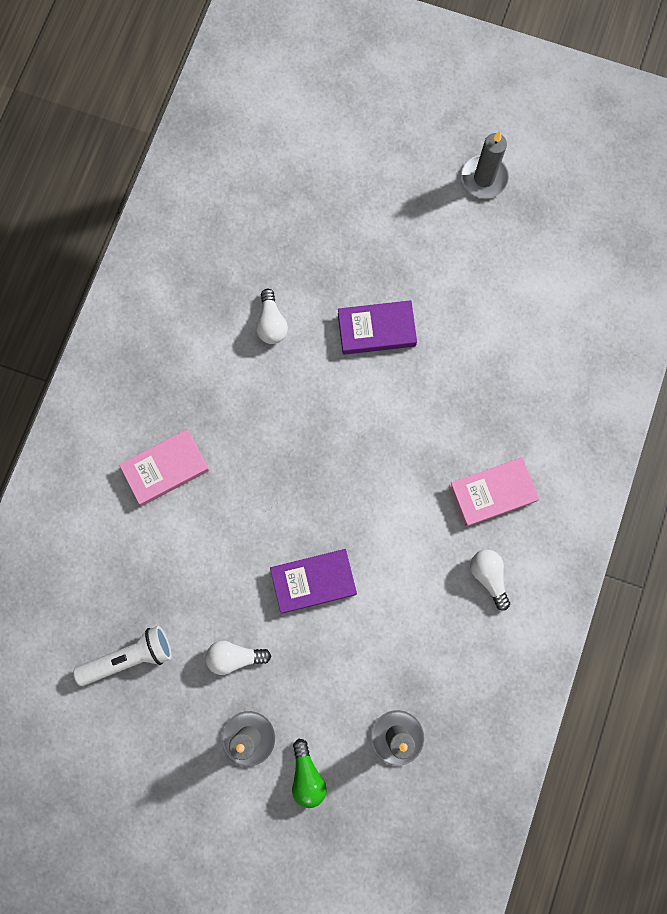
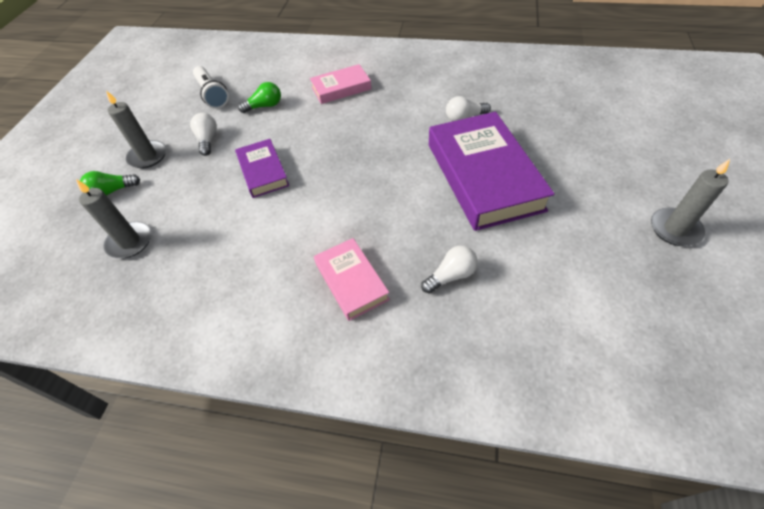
camera: 85 degrees right, 25 degrees down
pink book [119,429,209,506] -> pink book turned 75 degrees counterclockwise [310,64,371,104]
purple book [338,300,417,355] -> purple book [429,112,555,231], size x1.92
white light bulb [470,550,510,611] -> white light bulb moved to [421,246,478,294]
none -> green light bulb [238,82,281,113]

